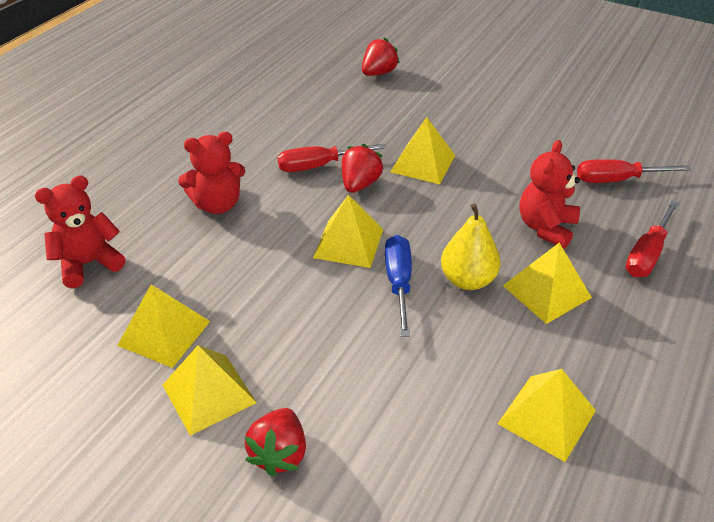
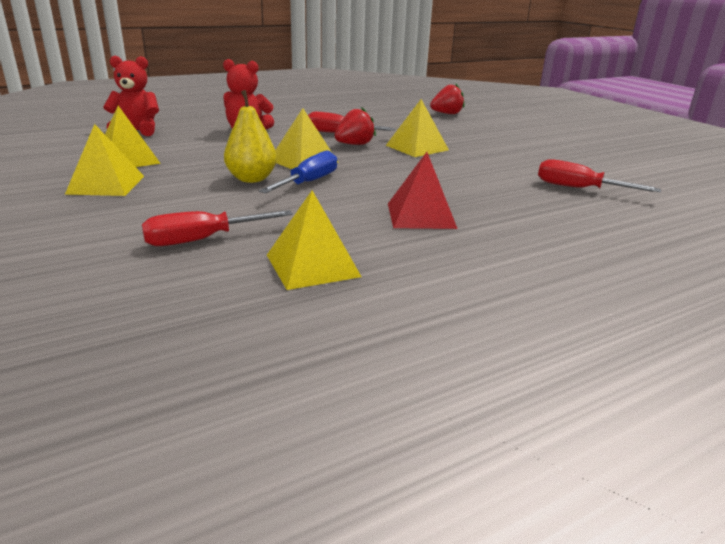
camera: 30 degrees right, 15 degrees down
red strawberry [245,408,306,476] -> none
yellow pear [441,203,501,290] -> yellow pear moved to [224,90,277,183]
yellow pyramid [503,243,592,324] -> red pyramid [388,152,457,229]
red teddy bear [519,140,580,249] -> none
red screwdriver [626,201,679,277] -> red screwdriver moved to [142,210,293,246]

